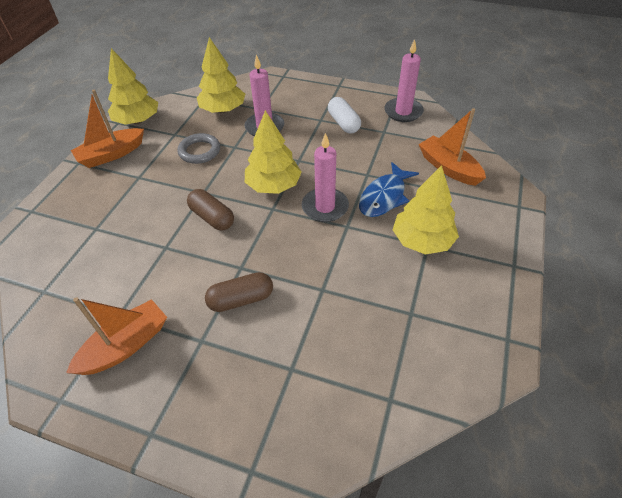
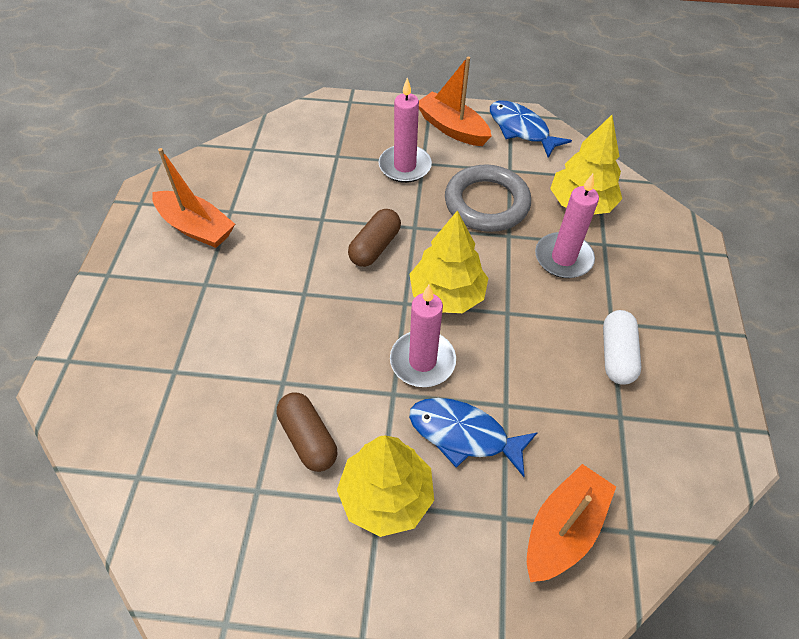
camera: 75 degrees right, 5 degrees up
yellow tree [108,48,158,125] -> blue fish [490,101,572,158]
grey ring [177,133,220,164] -> grey ring [445,164,531,232], size x1.52
brown capsule [205,272,273,312] -> brown capsule moved to [277,392,337,472]
white capsule [328,97,361,134] -> white capsule turned 45 degrees counterclockwise [603,310,641,385]
pink candle [384,39,424,122] -> pink candle moved to [379,78,432,183]

